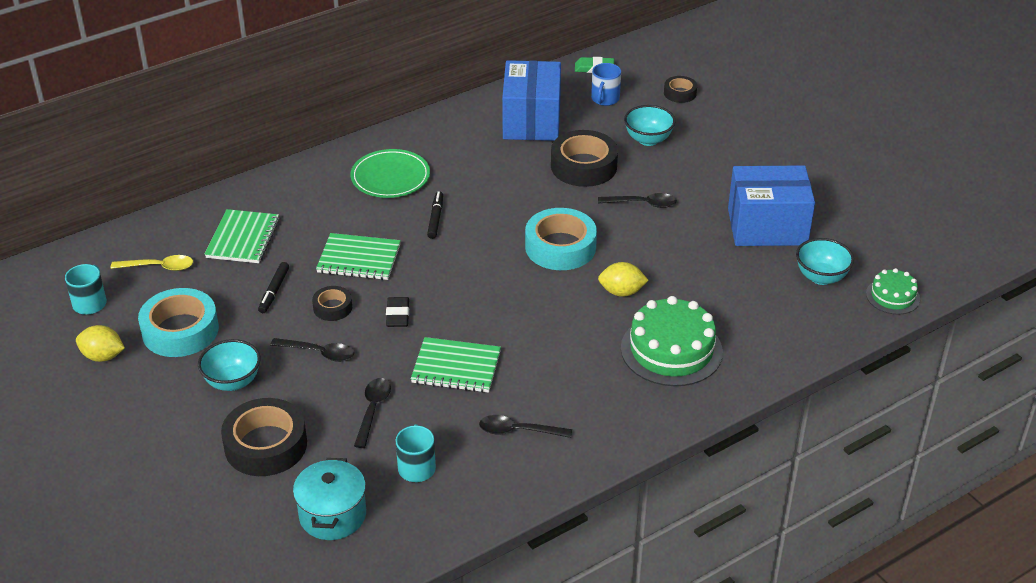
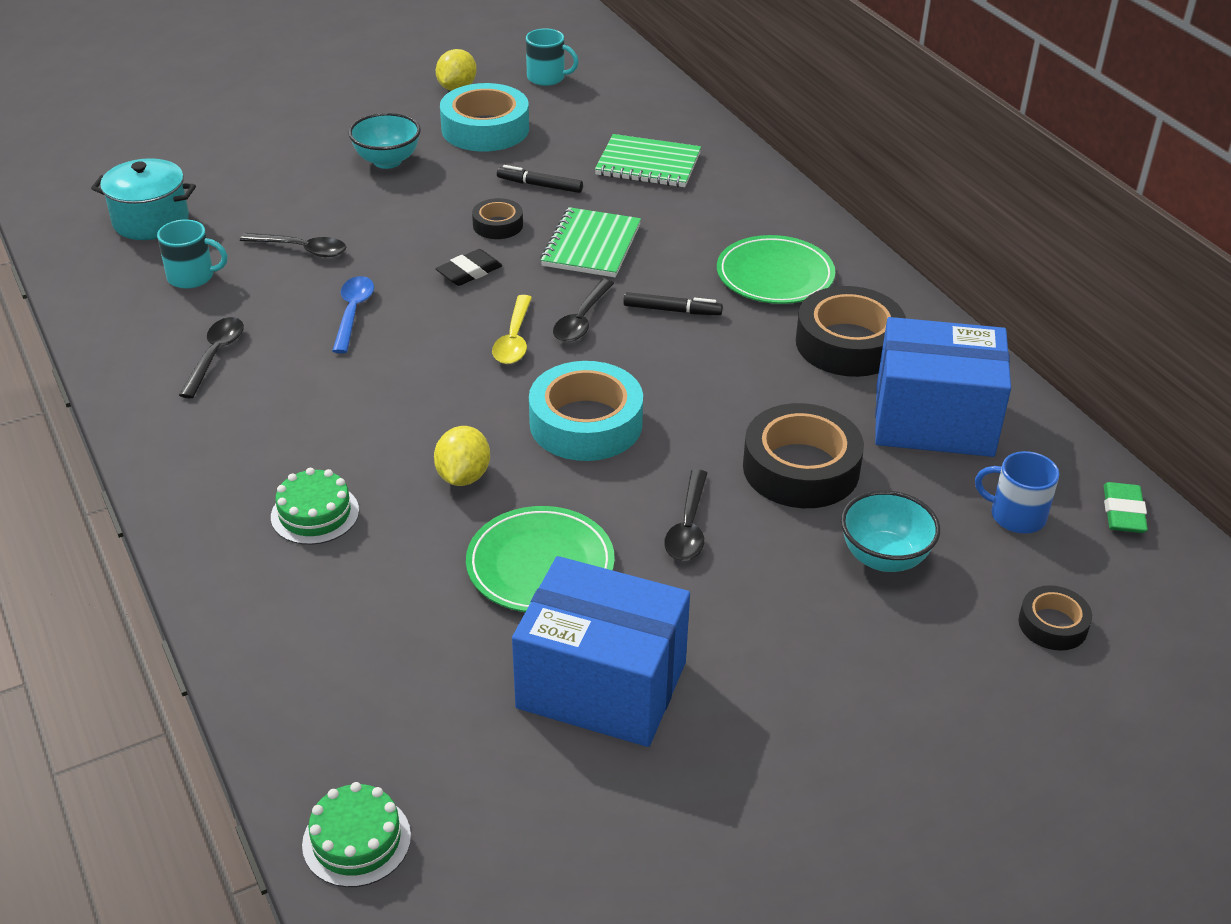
camera: 95 degrees right, 0 degrees up
yellow spoon [110,255,193,271] -> yellow spoon moved to [492,295,532,364]
black tape [221,398,307,476] -> black tape moved to [796,286,906,377]
black spoon [270,338,354,362] -> black spoon moved to [553,279,614,342]
black eraser [386,297,409,327] -> black eraser turned 45 degrees counterclockwise [436,249,502,286]
green notebook [411,337,501,393] -> blue spoon [332,276,374,353]
green cake [621,296,723,386] -> green cake [271,468,359,545], size x0.54
blue box [728,165,815,246] -> blue box turned 75 degrees counterclockwise [512,556,690,747]
turquoise bowl [796,238,854,285] -> none
none -> green plate [466,506,615,612]

